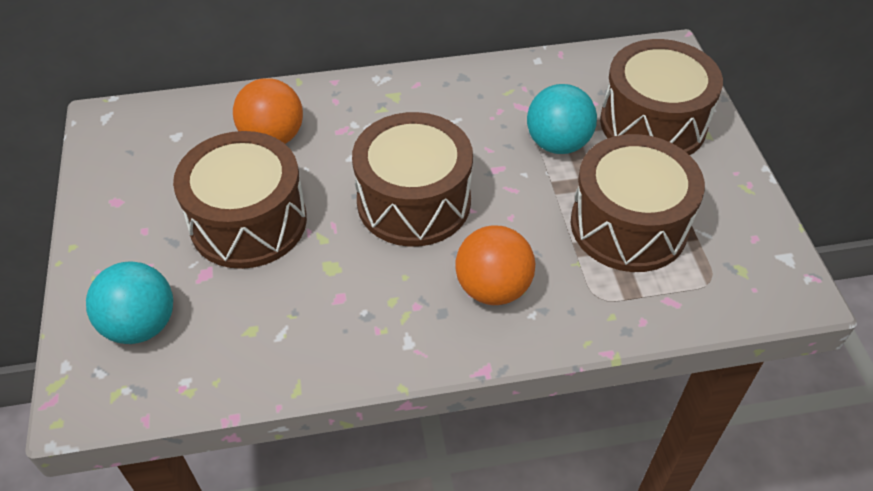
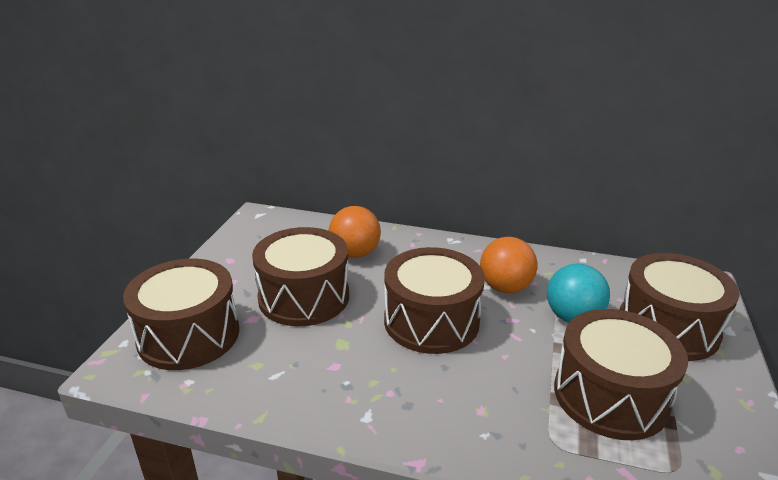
camera: 25 degrees right, 20 degrees down
turquoise ball [86,261,173,344] -> brown drum [123,259,239,370]
orange ball [455,226,535,305] -> orange ball moved to [480,237,538,293]

